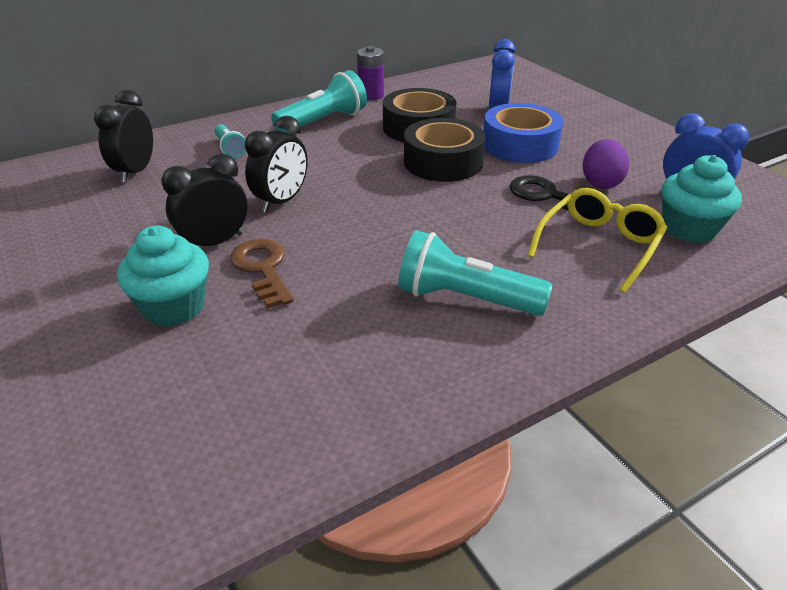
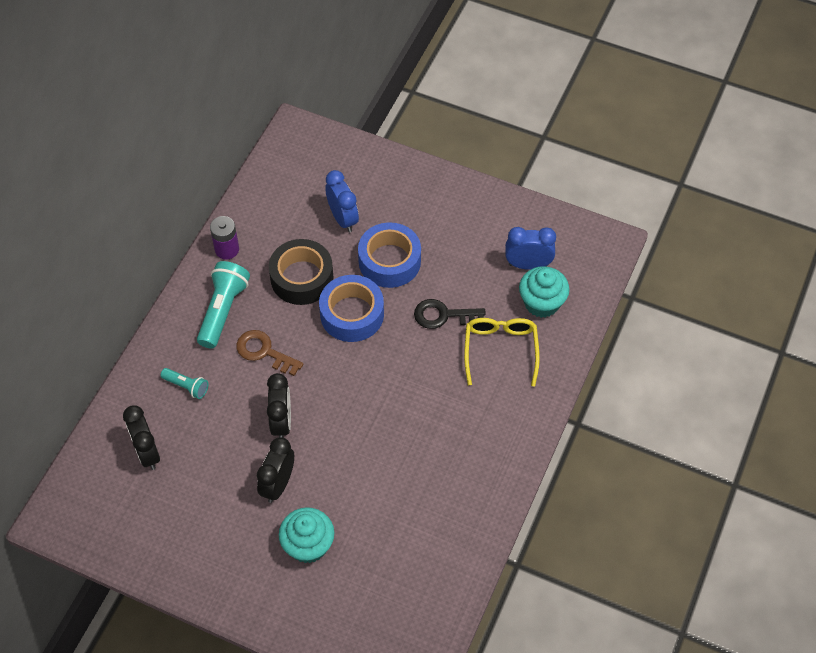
camera: 35 degrees left, 20 degrees up
brown key [230,239,294,308] -> brown key moved to [236,330,303,376]
turquoise flashlight [398,230,552,316] -> none
black tape [404,118,485,182] -> blue tape [319,275,384,342]
purple egg [583,139,629,189] -> none

